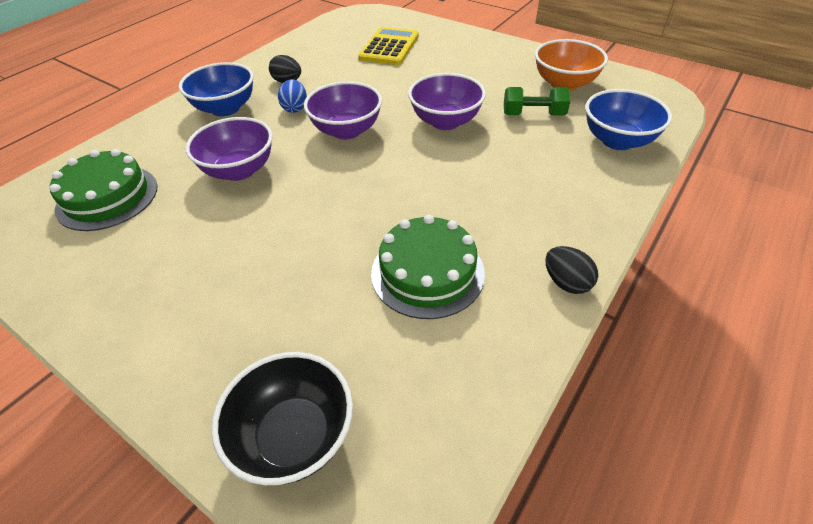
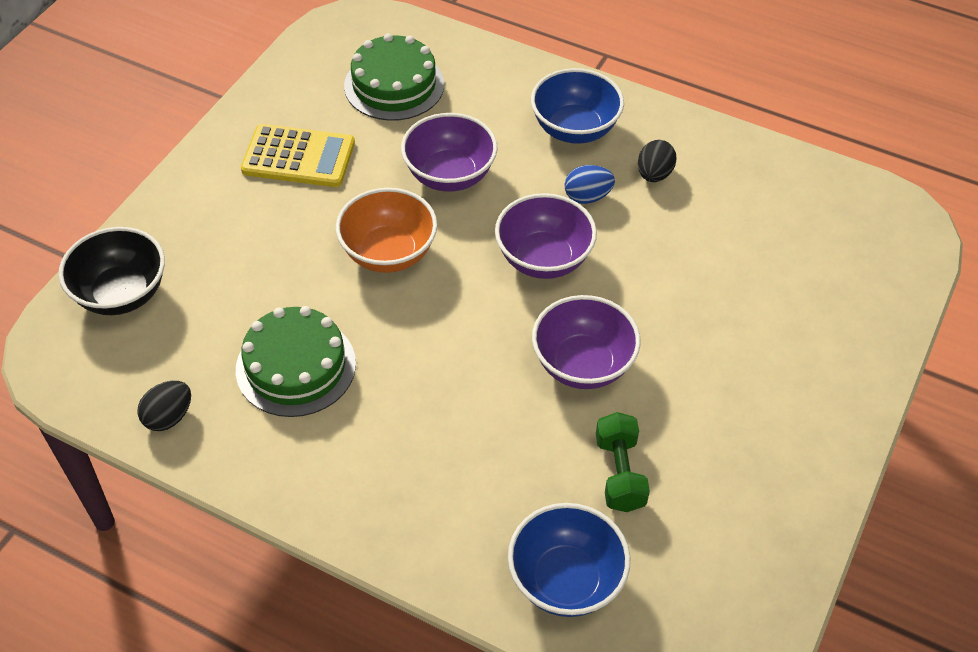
camera: 80 degrees right, 5 degrees up
yellow calculator [359,27,419,65] -> yellow calculator moved to [241,124,355,187]
orange bowl [535,39,608,91] -> orange bowl moved to [336,188,437,273]
black egg [545,246,598,294] -> black egg moved to [137,381,191,431]

